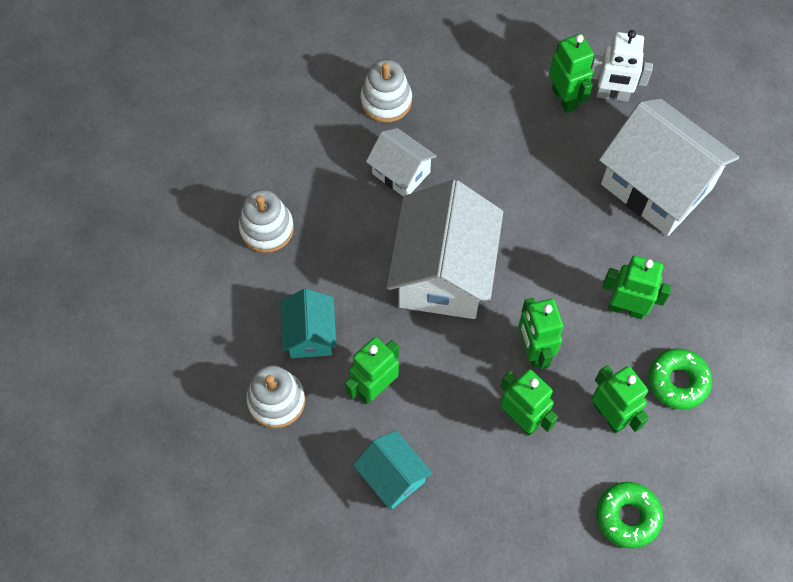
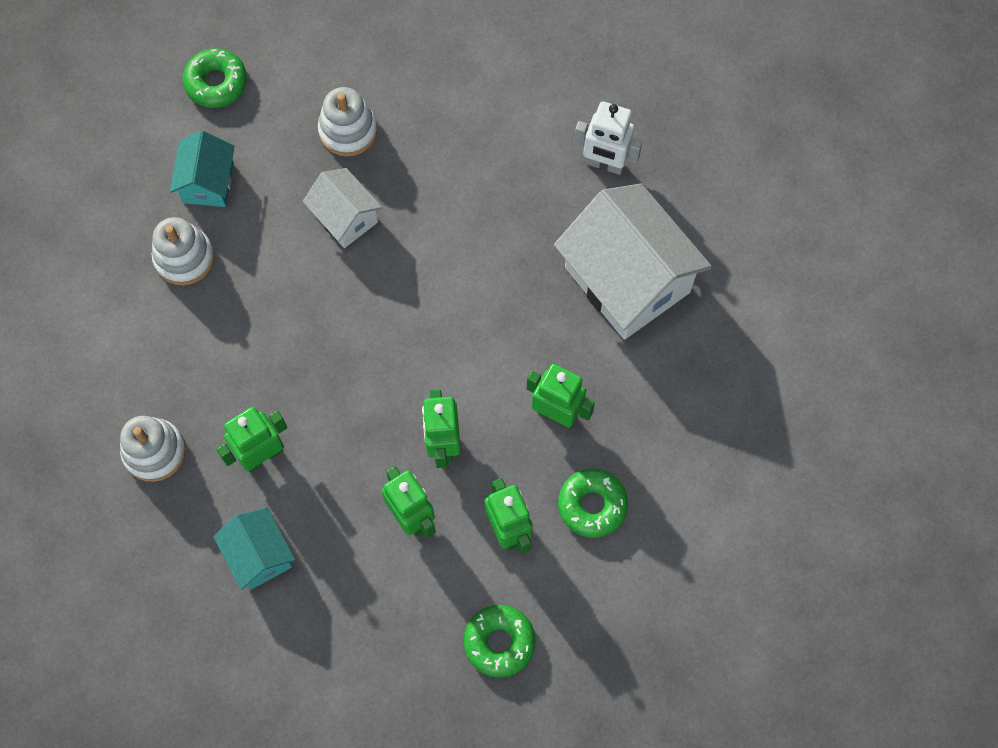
camera: 10 degrees right, 5 degrees up
turquoise house [280,289,337,358] -> turquoise house moved to [170,131,235,207]
white house [387,180,503,319] -> none
green robot [549,34,594,113] -> none
none -> green donut [182,49,247,108]

